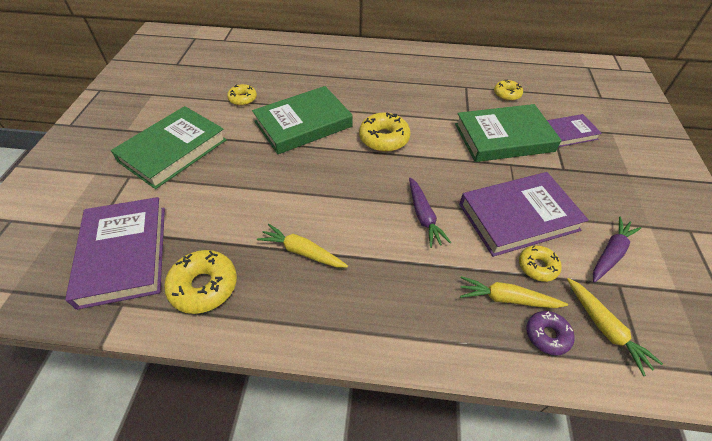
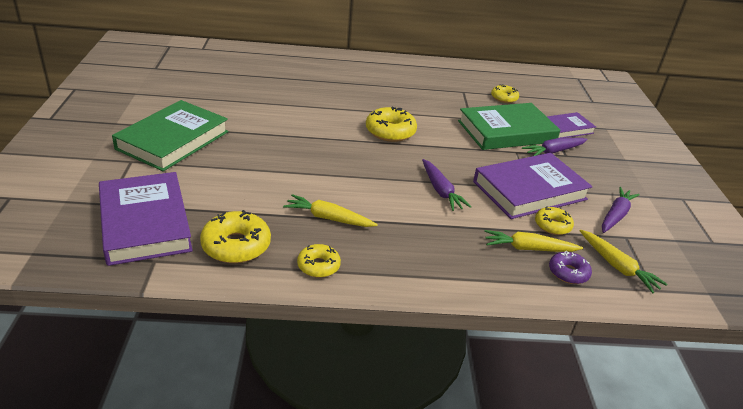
camera: 10 degrees left, 15 degrees down
yellow donut [227,84,257,106] -> yellow donut moved to [297,244,341,278]
green book [252,86,353,154] -> none
none -> purple carrot [522,138,587,156]

